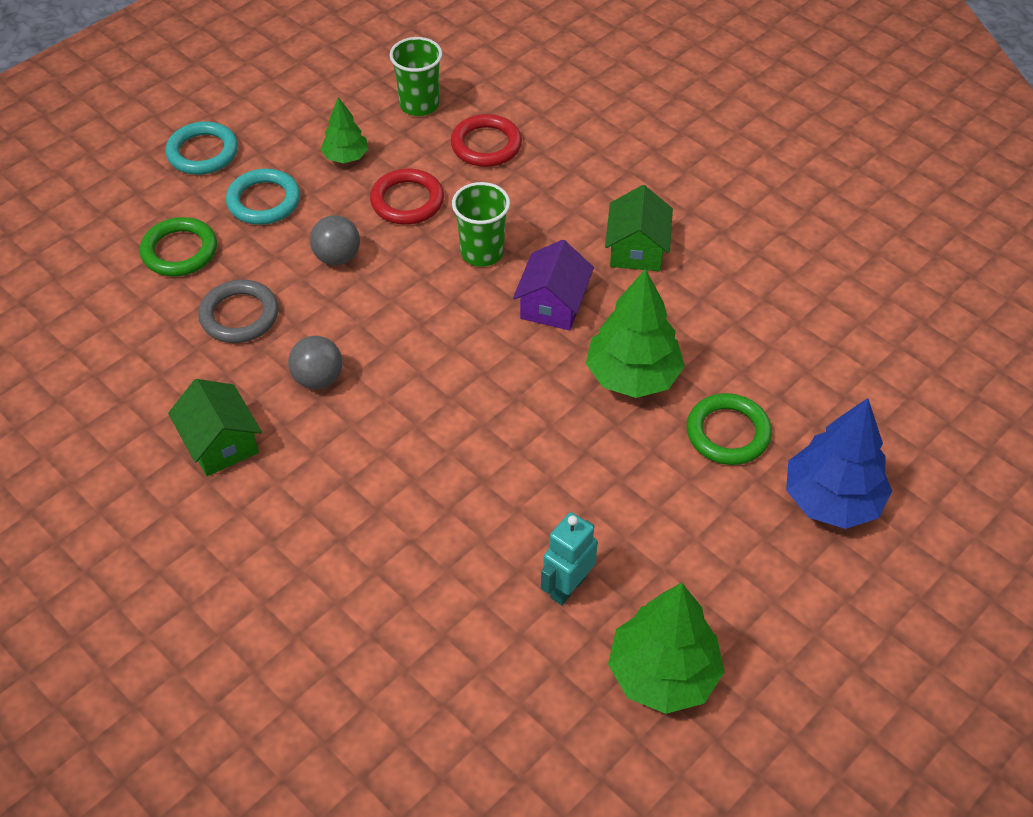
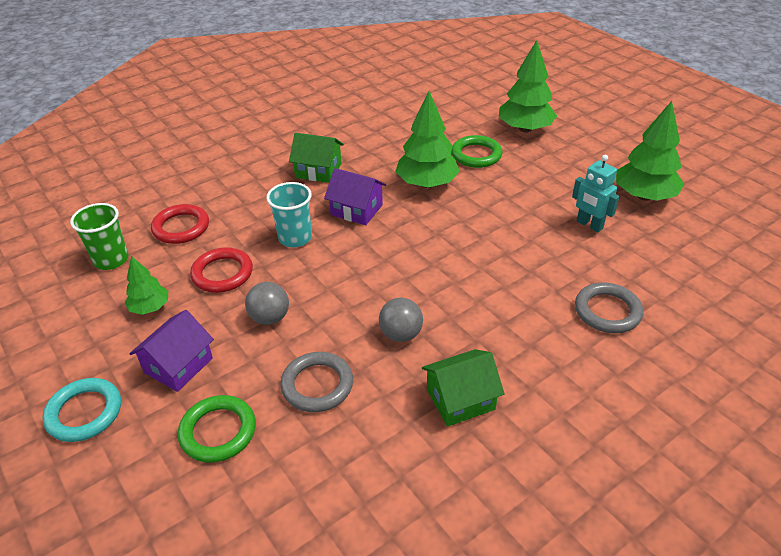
camera: 80 degrees left, 10 degrees down
turquoise ring [226,169,300,225] -> purple house [129,310,214,392]
green cup [452,182,510,267] -> turquoise cup [266,182,312,247]
blue tree [786,398,892,529] -> green tree [499,40,557,133]
none -> grey ring [575,282,643,333]

